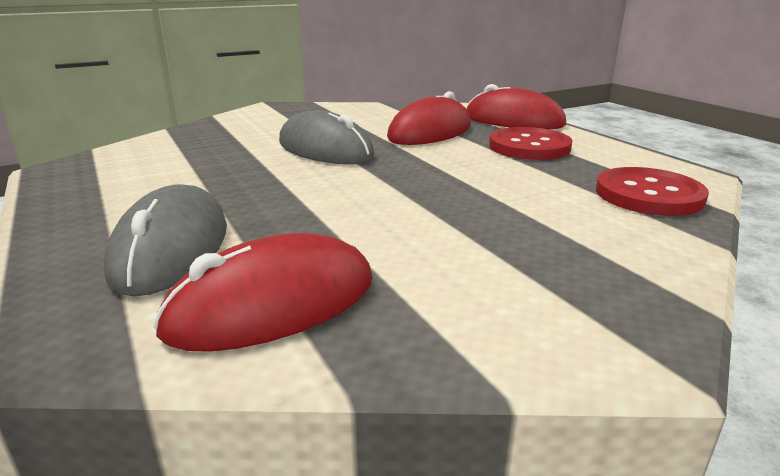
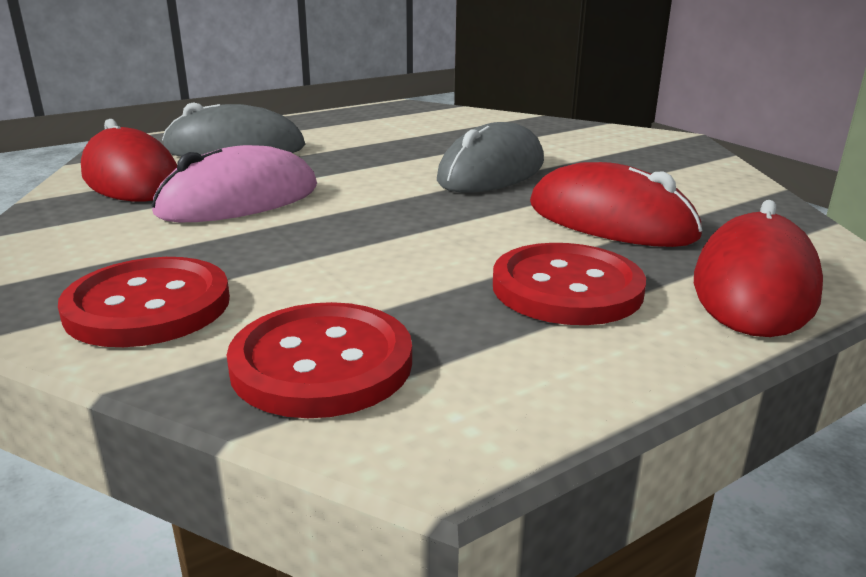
camera: 85 degrees right, 0 degrees up
none -> red button [58,257,230,347]
none -> pink mouse [151,145,317,222]

